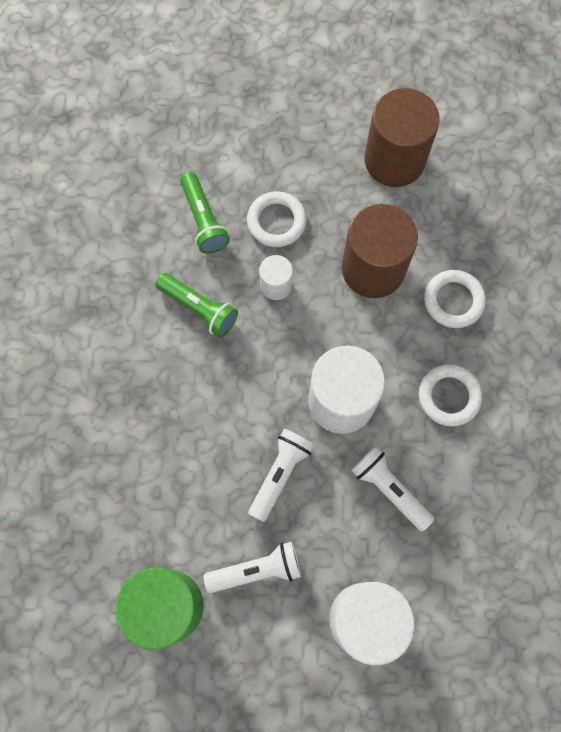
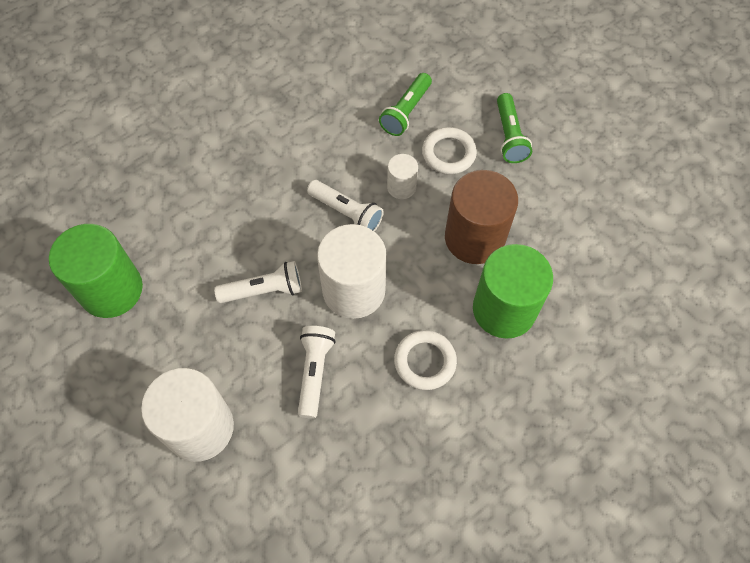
camera: 50 degrees right, 10 degrees down
green flashlight [155,273,238,338] -> green flashlight moved to [497,93,532,163]
white flashlight [203,541,301,593] -> white flashlight moved to [307,180,384,232]
brown cylinder [364,88,440,187] -> none
white ring [424,270,486,328] -> green cylinder [473,244,553,339]

